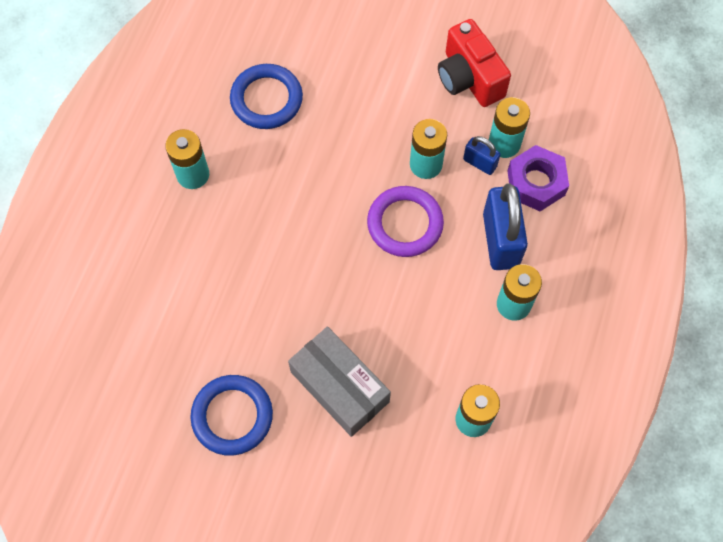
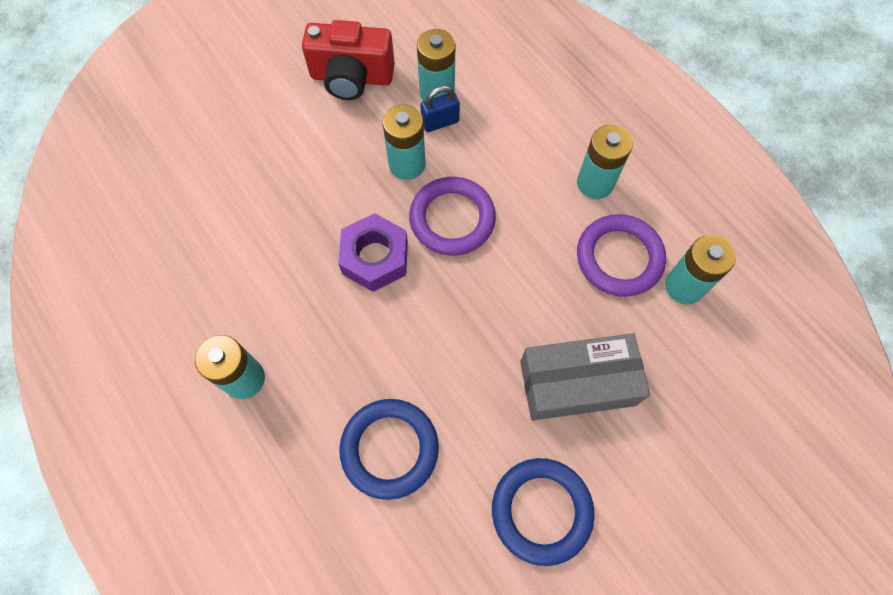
camera: 55 degrees left, 0 degrees up
blue ring [230,64,303,129] -> blue ring moved to [339,399,439,500]
blue padlock [483,183,528,270] -> none
purple nut [508,145,569,211] -> purple nut moved to [338,213,408,292]
none -> purple ring [577,214,666,297]

